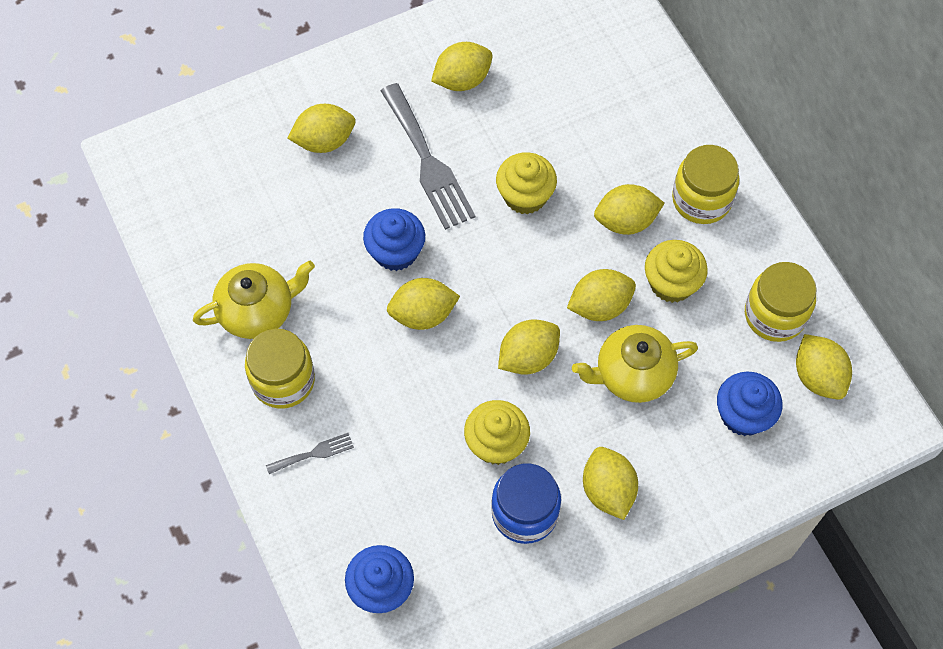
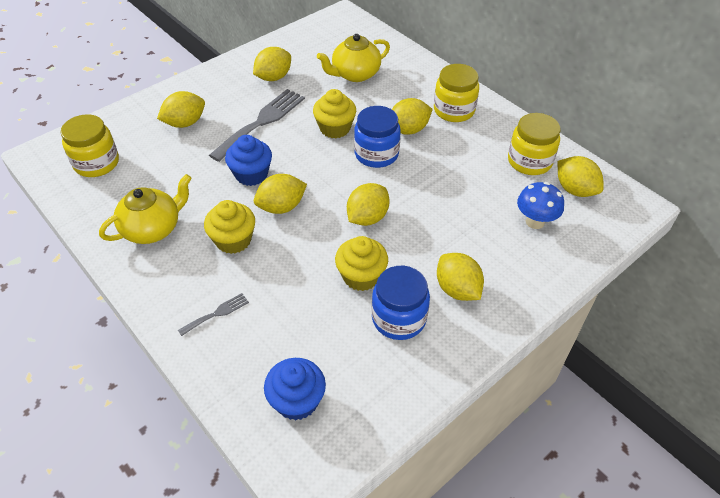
camera: 15 degrees left, 15 degrees down
yellow jar [245,328,315,409] -> yellow jar moved to [61,114,119,177]
grey fork [381,83,476,230] -> grey fork turned 105 degrees counterclockwise [209,89,305,162]
yellow lemon [567,269,636,321] -> none
yellow teapot [572,325,698,403] -> yellow teapot moved to [317,34,390,82]
yellow cupcake [645,240,708,303] -> yellow cupcake moved to [204,200,255,254]
blue cupcake [717,371,782,436] -> blue mushroom [517,182,564,229]
none -> blue jar [354,106,401,168]

